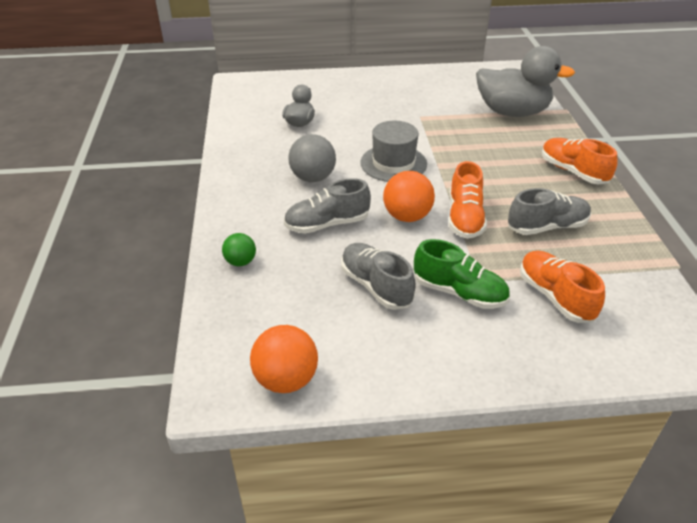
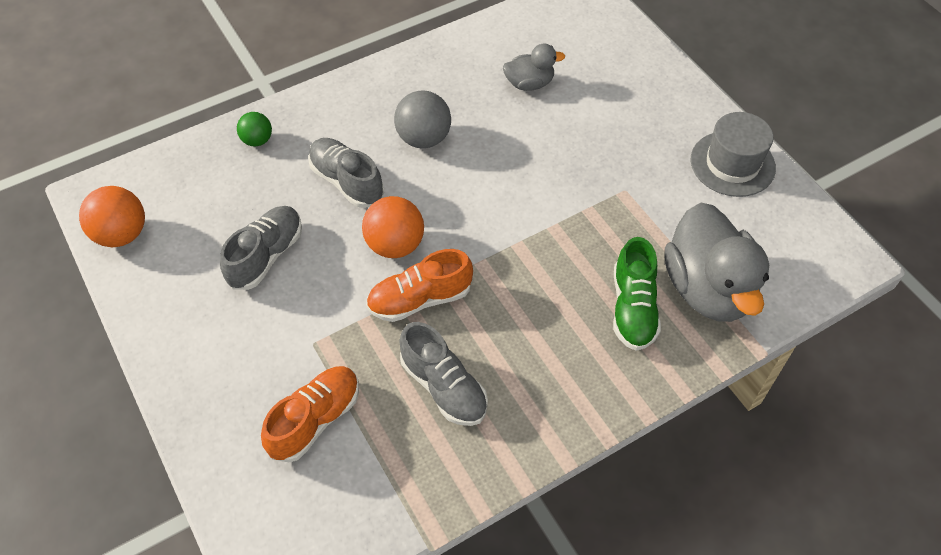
camera: 65 degrees right, 15 degrees up
grey hat [361,121,427,182] -> grey hat moved to [691,112,776,197]
green shoe [414,239,510,309] -> green shoe moved to [613,237,661,351]
orange shoe [542,138,618,184] -> none

